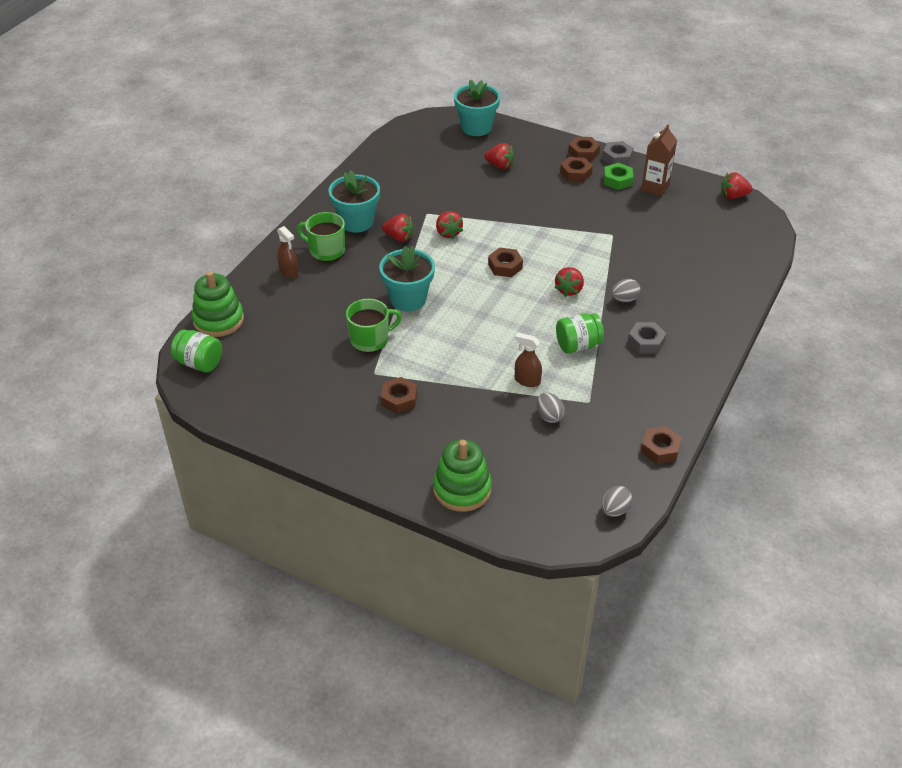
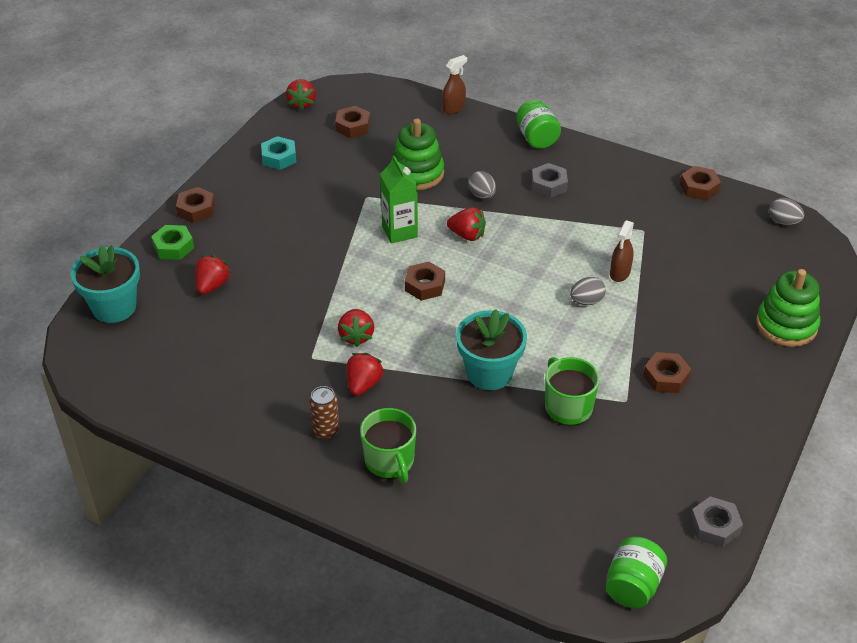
camera: 90 degrees left, 0 degrees up
green stacking toy [192,271,244,337] -> green stacking toy moved to [391,118,444,190]
brown spray bottle [277,226,298,279] -> brown spray bottle moved to [442,55,467,114]
green mug [296,212,345,262] -> green mug turned 45 degrees counterclockwise [360,408,416,483]
turquoise flower pot [329,171,380,233] -> brown can [309,386,339,439]
red strawberry [436,211,463,239] -> red strawberry turned 105 degrees clockwise [338,309,374,347]
grey egg [537,392,565,423] -> grey egg moved to [570,277,606,305]
green jar [556,313,604,353] -> green jar moved to [516,100,561,149]
brown nut [560,157,593,182] -> brown nut moved to [335,106,370,138]
grey nut [602,141,634,165] -> grey nut moved to [690,496,743,548]
green nut [604,163,633,190] -> green nut moved to [151,225,194,260]
brown carton [641,124,677,196] -> turquoise nut [261,136,297,170]
none -> green carton [380,155,418,244]

